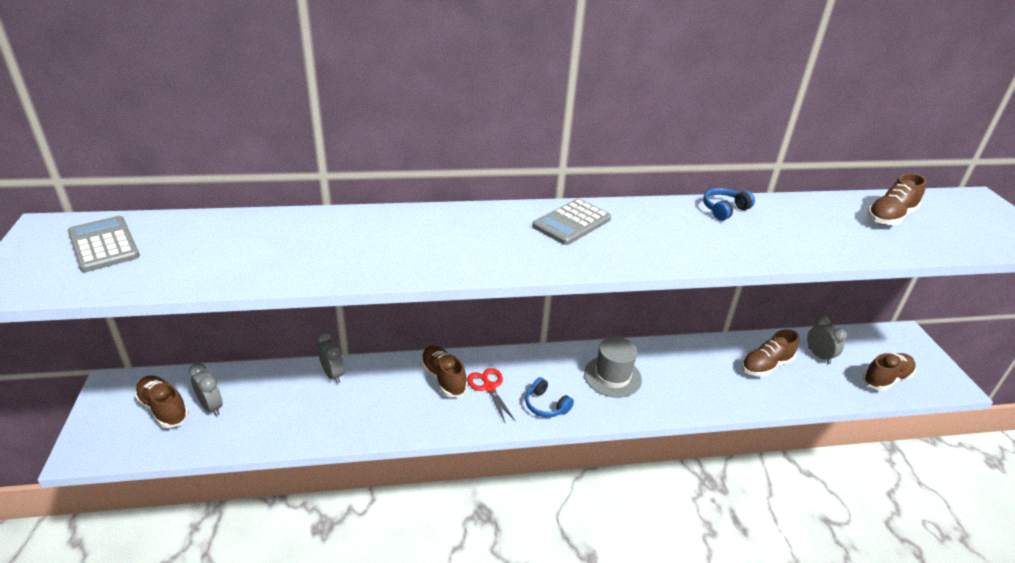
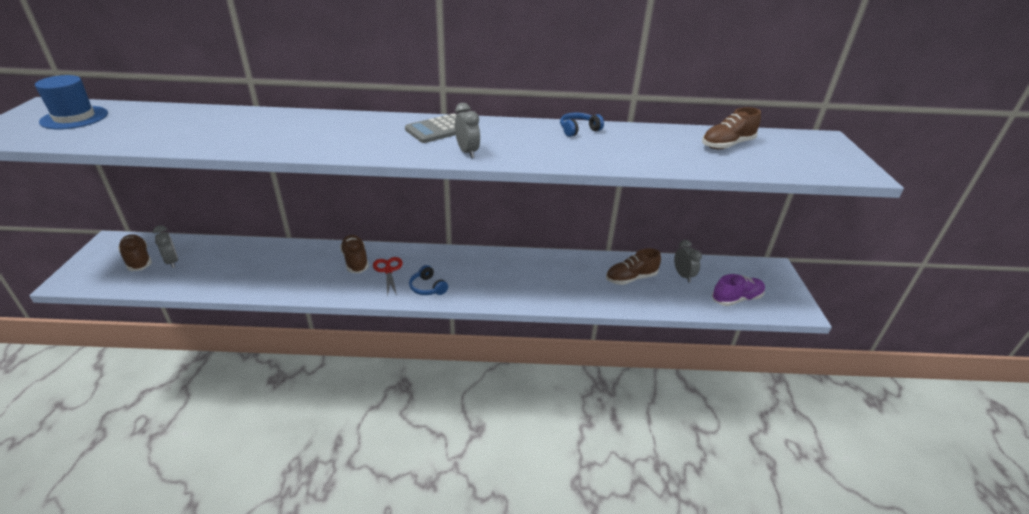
camera: 10 degrees right, 0 degrees up
grey calculator [68,216,140,272] -> blue hat [35,75,108,129]
grey clock [317,332,344,384] -> grey clock moved to [455,103,480,158]
grey hat [584,337,642,398] -> none
brown shoe [862,353,916,391] -> purple shoe [712,274,765,306]

